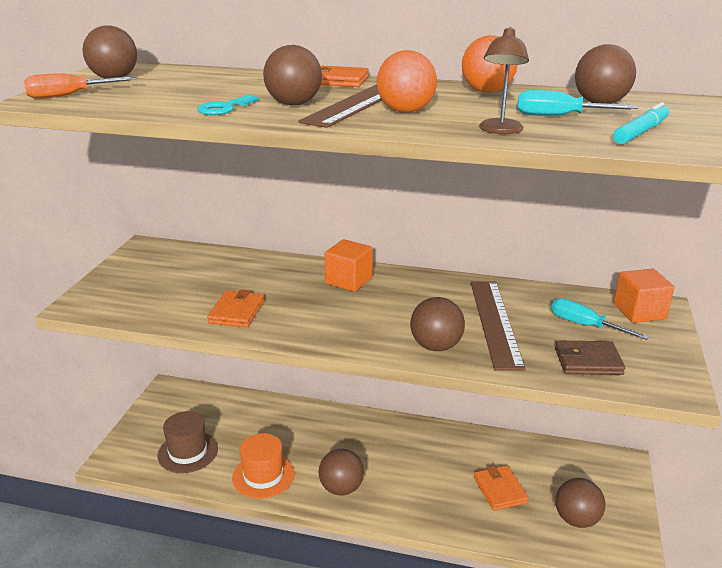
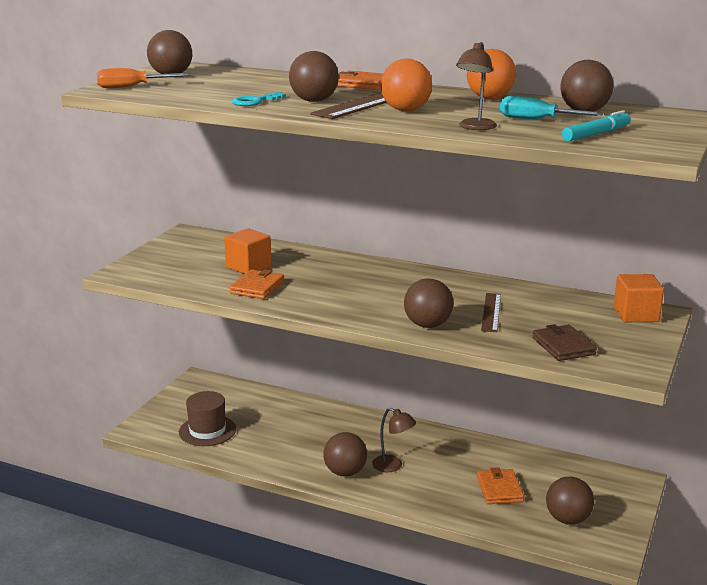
camera: 10 degrees right, 5 degrees down
orange hat [232,433,294,499] -> none
orange cube [324,239,373,292] -> orange cube moved to [224,228,271,274]
brown ruler [471,281,526,370] -> brown ruler [481,293,501,332], size x0.58
turquoise screwdriver [551,298,649,340] -> none
brown wallet [555,341,625,375] -> brown wallet turned 60 degrees clockwise [532,324,597,361]
none -> brown lamp [372,408,416,472]

